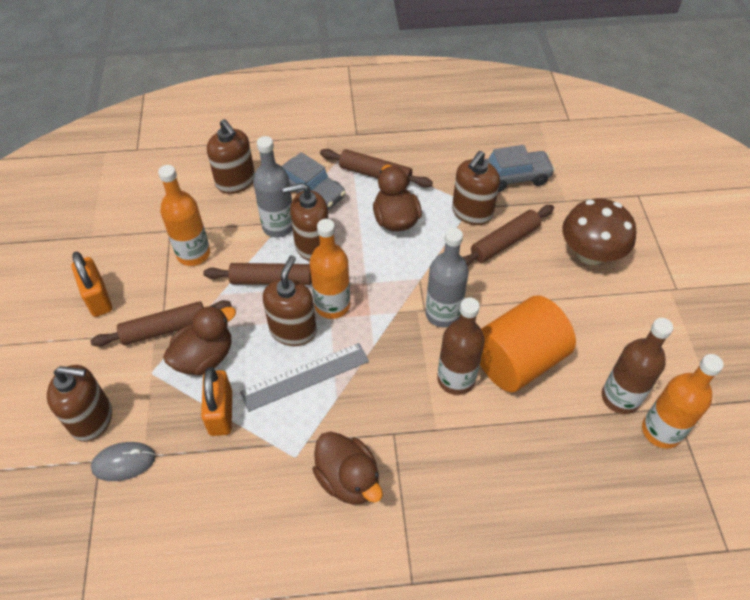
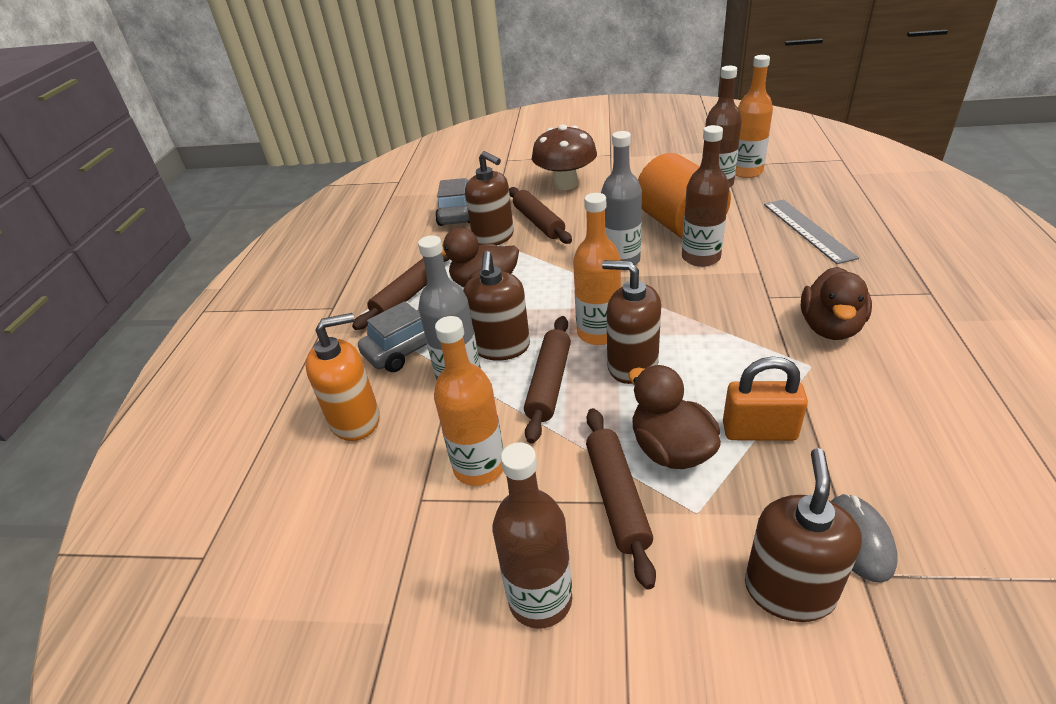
camera: 75 degrees left, 15 degrees down
orange padlock [72,252,112,317] -> brown bottle [493,442,572,629]
brown soap dispenser [207,119,255,194] -> orange soap dispenser [305,313,380,441]
grey ruler [240,343,369,412] -> grey ruler moved to [764,199,859,264]
brown duck [312,431,383,504] -> brown duck turned 135 degrees clockwise [801,267,872,340]

